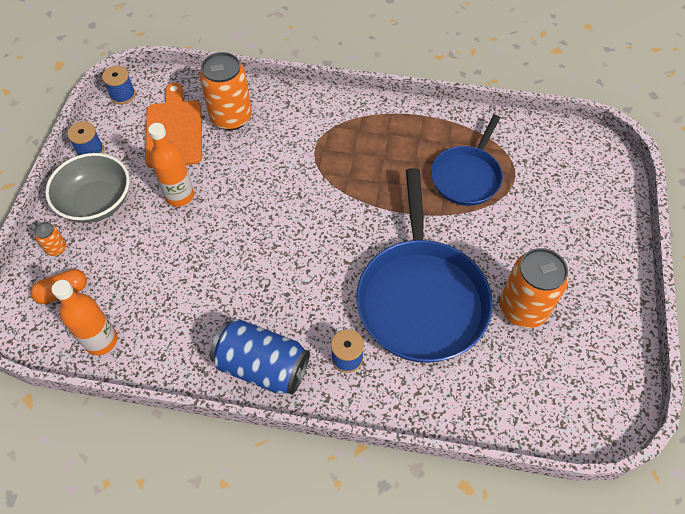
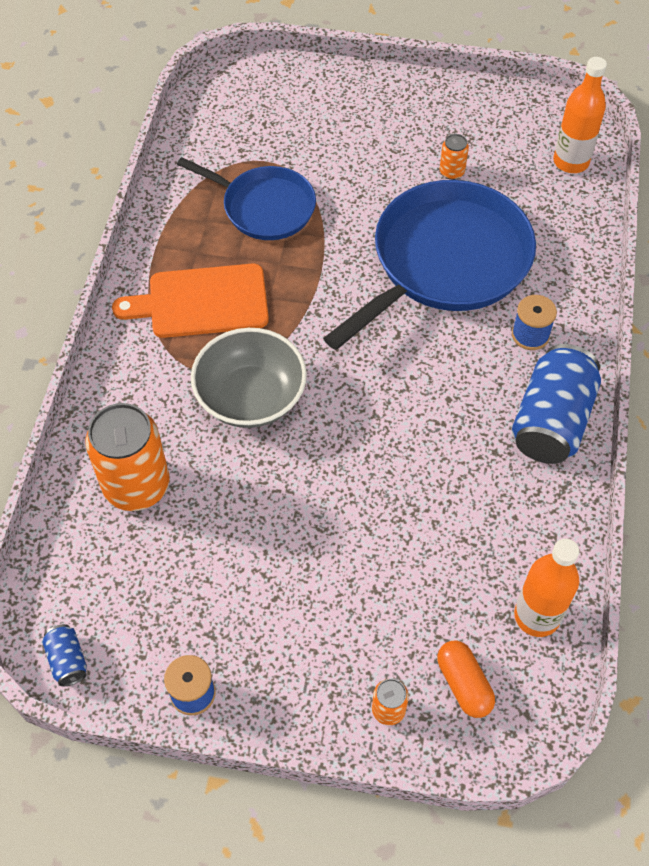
camera: 90 degrees left, 0 degrees up
grey bowl [45,153,130,223] -> grey bowl moved to [191,328,307,428]
blue spool [102,66,135,104] -> blue can [42,624,87,686]
orange cutting board [145,83,202,168] -> orange cutting board moved to [112,264,269,338]
orange bottle [148,123,194,207] -> orange bottle moved to [553,57,607,173]
blue pan [356,168,493,363] -> blue pan turned 45 degrees counterclockwise [323,180,536,350]
orange can [500,248,569,328] -> orange can [440,134,469,180], size x0.45

